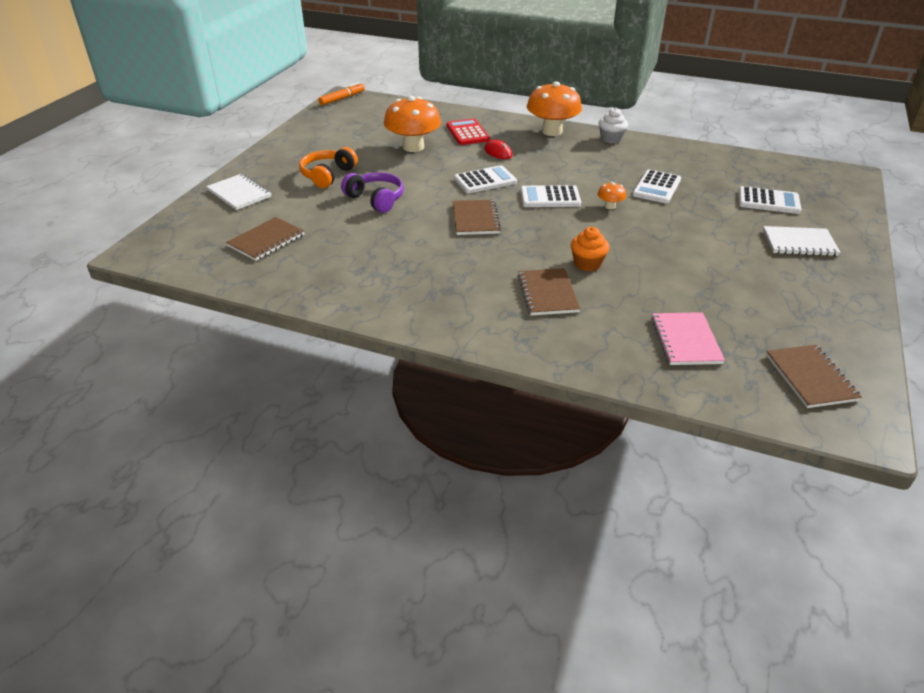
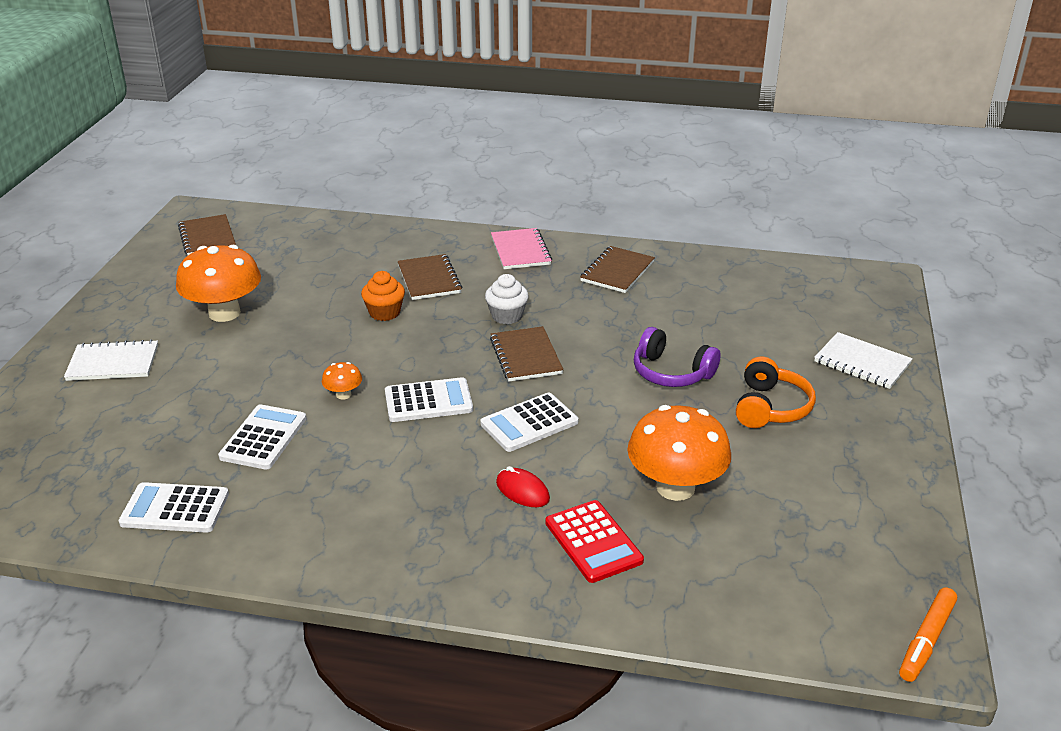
camera: 170 degrees right, 5 degrees down
brown notebook [226,217,304,261] -> brown notebook moved to [580,246,655,293]
orange mushroom [527,81,582,136] -> orange mushroom moved to [176,245,261,322]
white cupcake [599,107,628,144] -> white cupcake moved to [485,274,529,324]
pink notebook [651,312,725,365] -> pink notebook moved to [491,228,552,269]
white calculator [738,186,801,214] -> white calculator moved to [118,482,229,533]

